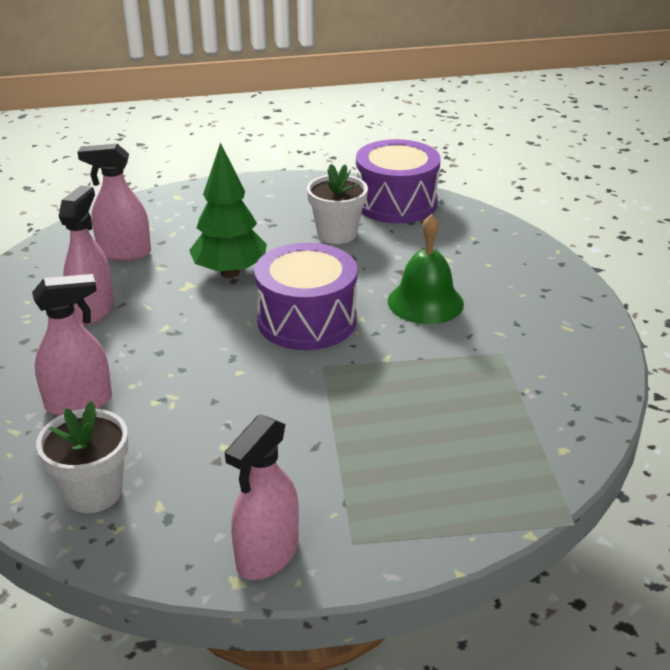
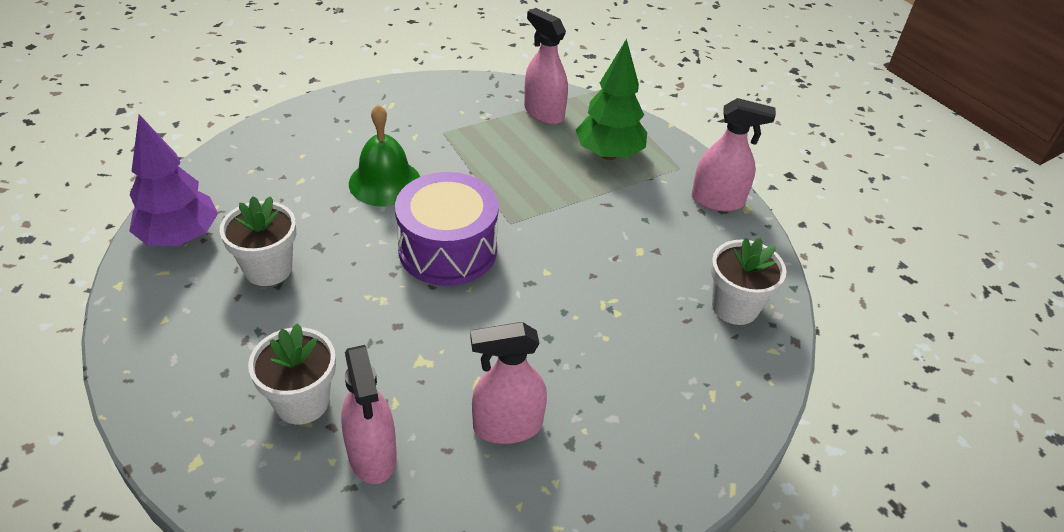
camera: 115 degrees left, 10 degrees up
pink spray bottle [32,274,112,416] -> pink spray bottle moved to [524,8,568,125]
green tree [189,142,267,278] -> green tree moved to [576,39,647,160]
purple drum [356,139,441,223] -> purple tree [129,114,218,246]
none -> white flower pot [248,323,336,425]

